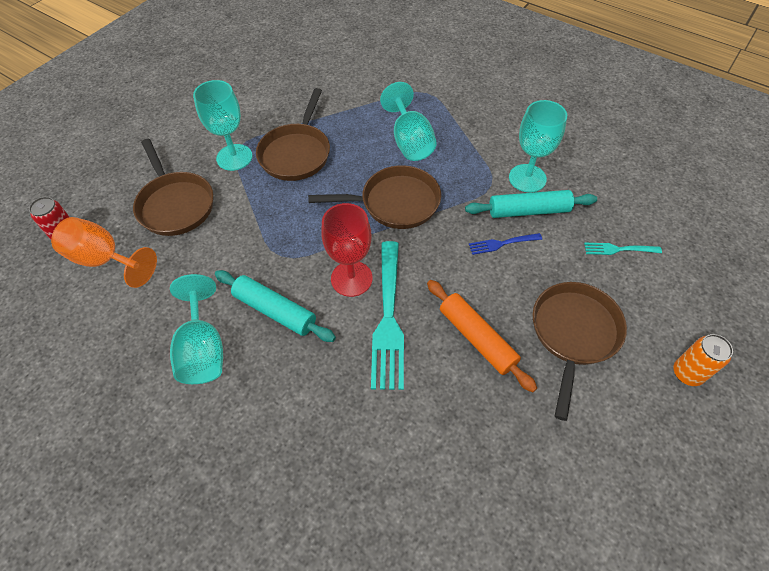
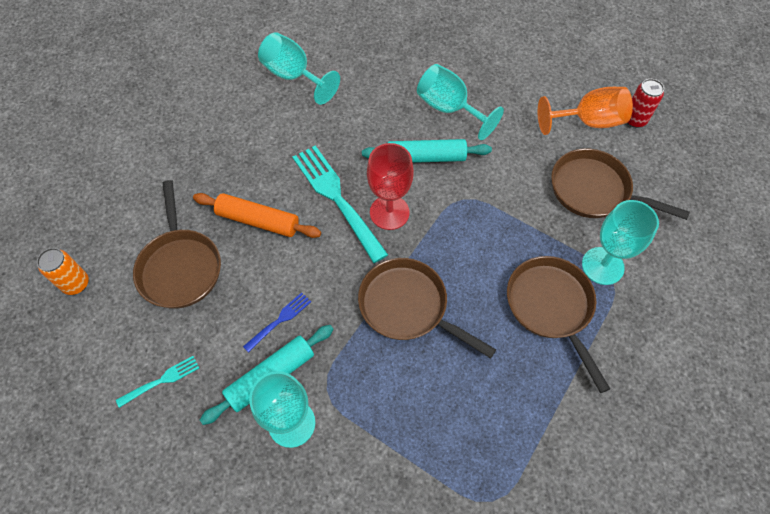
camera: 145 degrees right, 5 degrees up
brown pan [308,165,441,229] -> brown pan turned 75 degrees clockwise [358,258,496,359]
turquoise goblet [380,82,437,161] -> turquoise goblet moved to [258,32,340,105]

